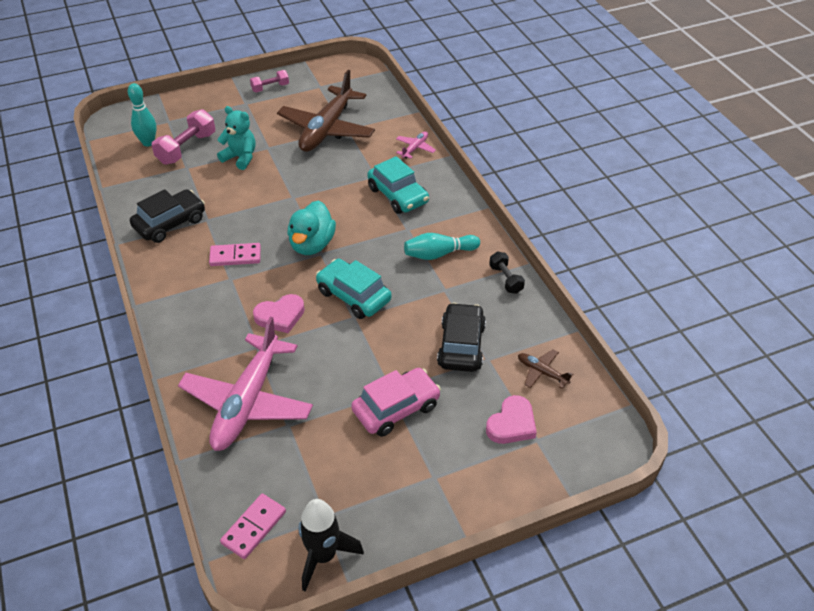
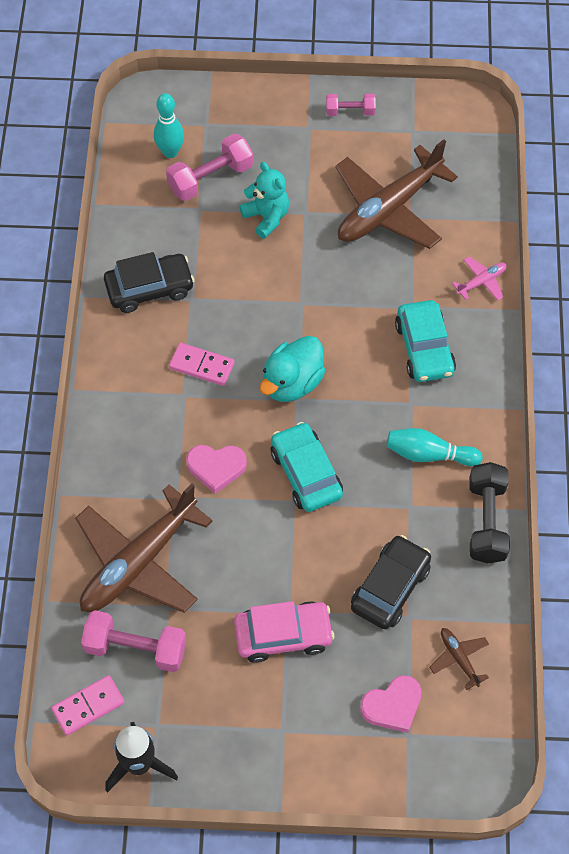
camera: 25 degrees right, 15 degrees up
pink plane [178,317,313,451] -> brown plane [75,483,213,613]
black dumbbell [489,251,525,294] -> black dumbbell [469,462,510,564], size x1.68
none -> pink dumbbell [81,610,187,672]

